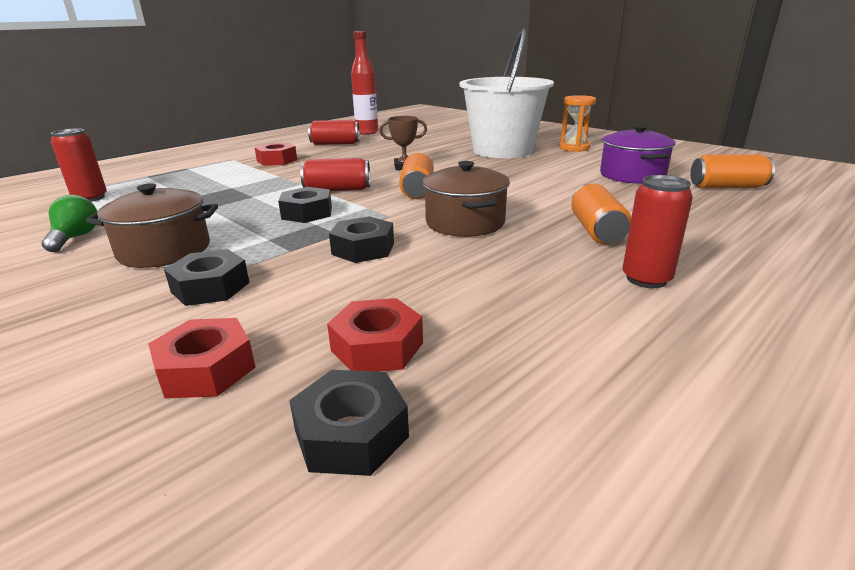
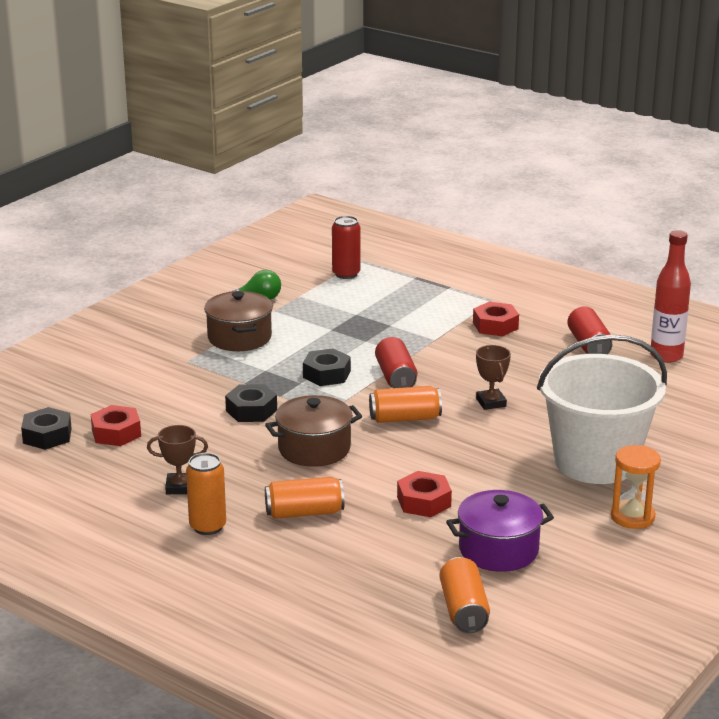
camera: 80 degrees right, 0 degrees up
red nut [148,318,256,399] -> red nut moved to [397,471,452,517]
black nut [164,249,250,306] -> none
red can [622,175,693,288] -> orange can [186,453,226,535]
none -> brown trophy [147,425,208,494]

